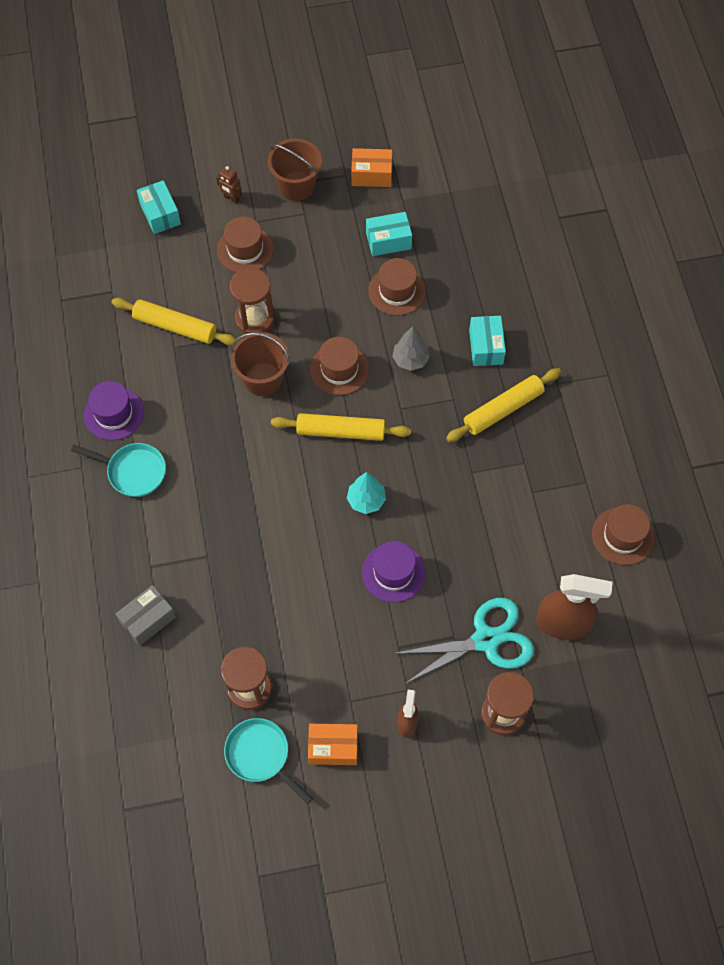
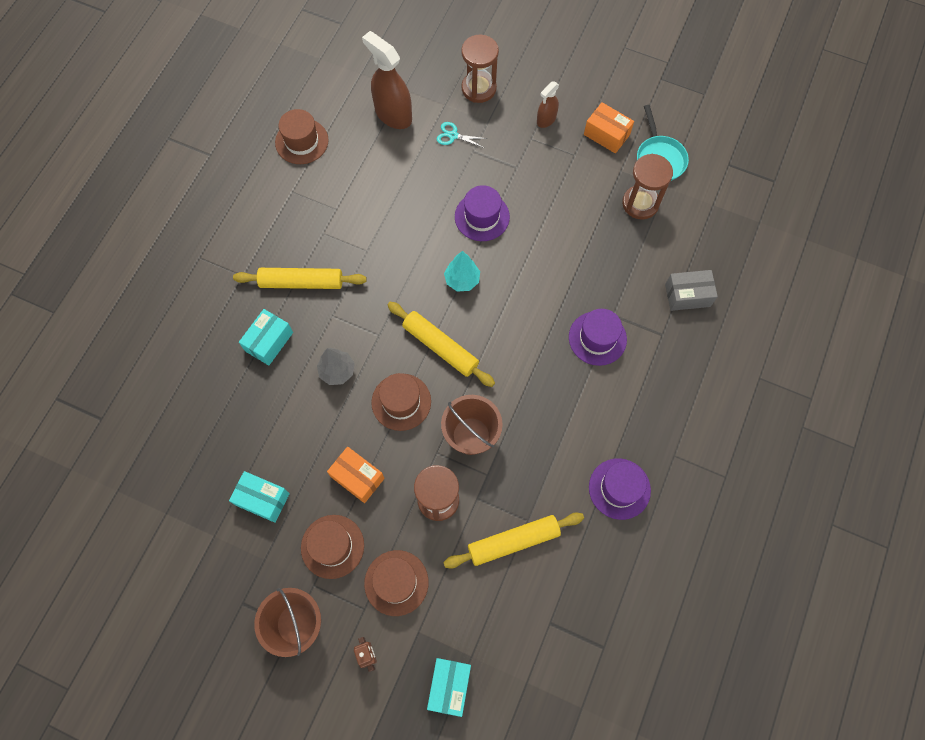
camera: 145 degrees left, 5 degrees up
turquoise pan [71,443,166,497] -> none
yellow rolling pin [111,298,236,346] -> yellow rolling pin turned 75 degrees counterclockwise [443,512,584,568]
orange box [351,148,392,187] -> orange box moved to [327,447,385,503]
brown hat [368,258,426,316] -> brown hat moved to [301,515,364,579]
turquoise scissors [393,598,534,684] -> turquoise scissors [437,122,487,148], size x0.44
none -> purple hat [569,309,627,366]

